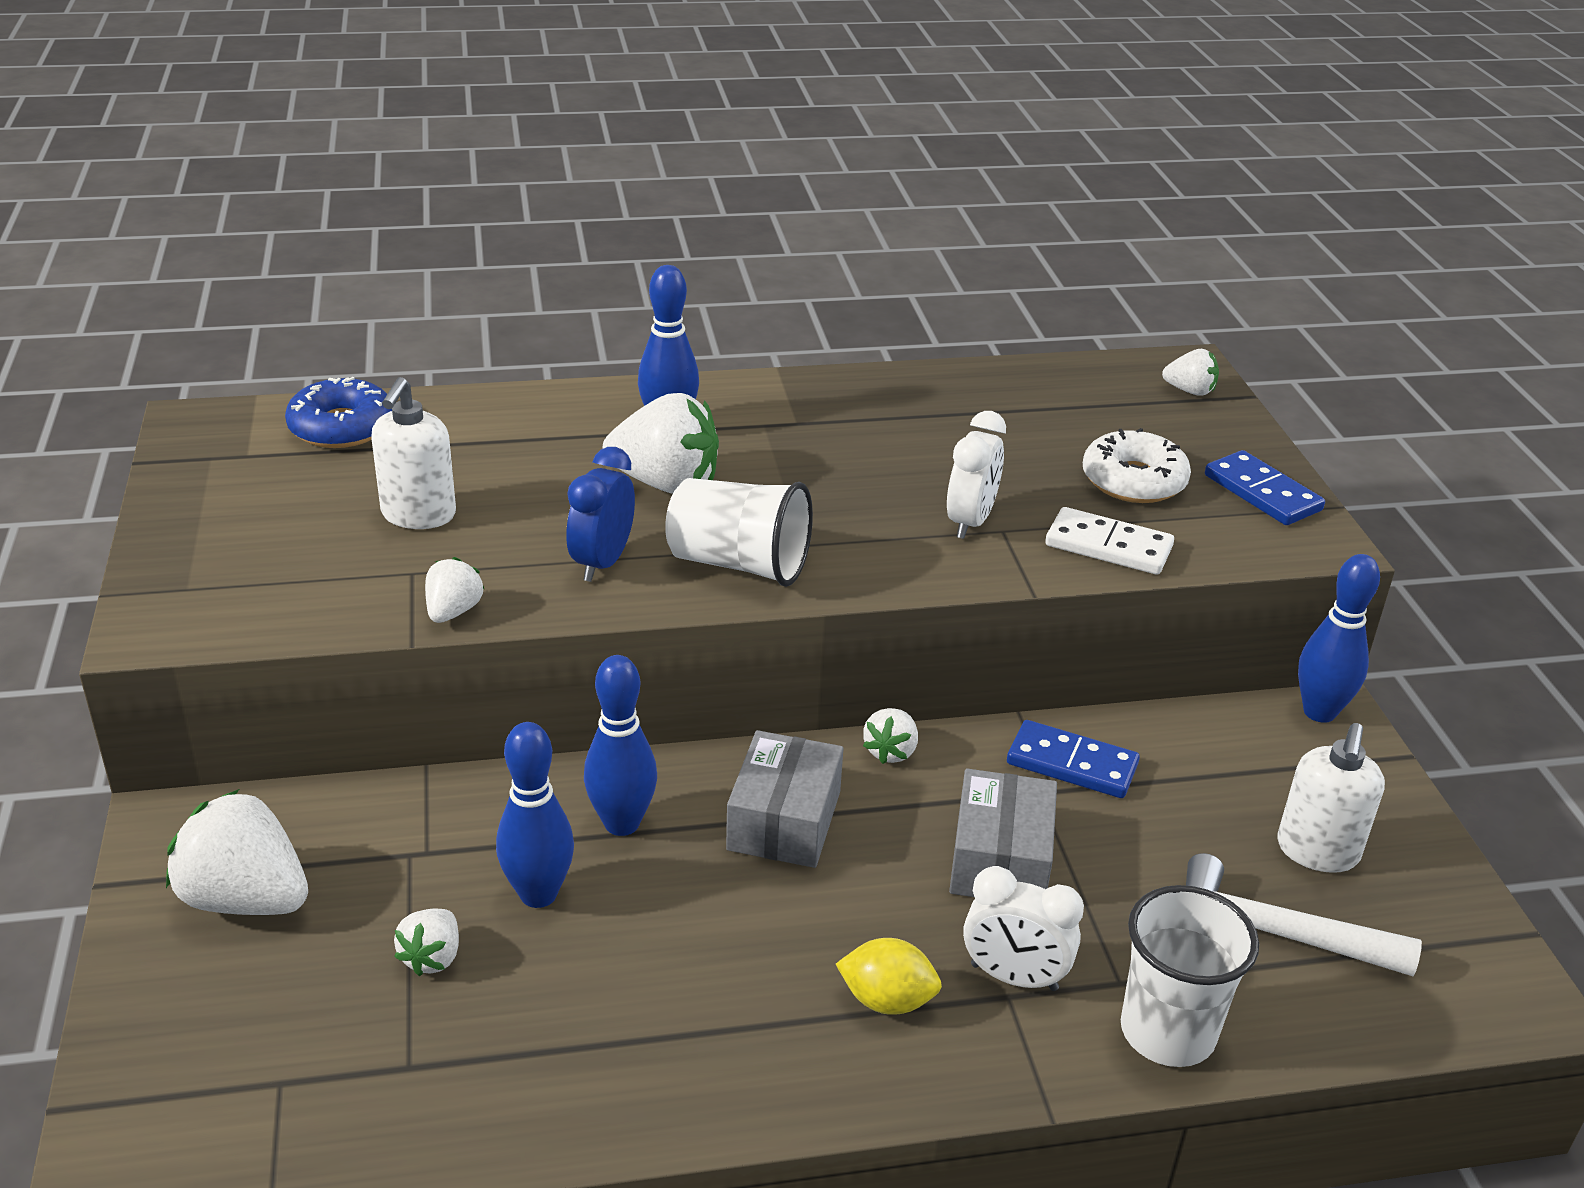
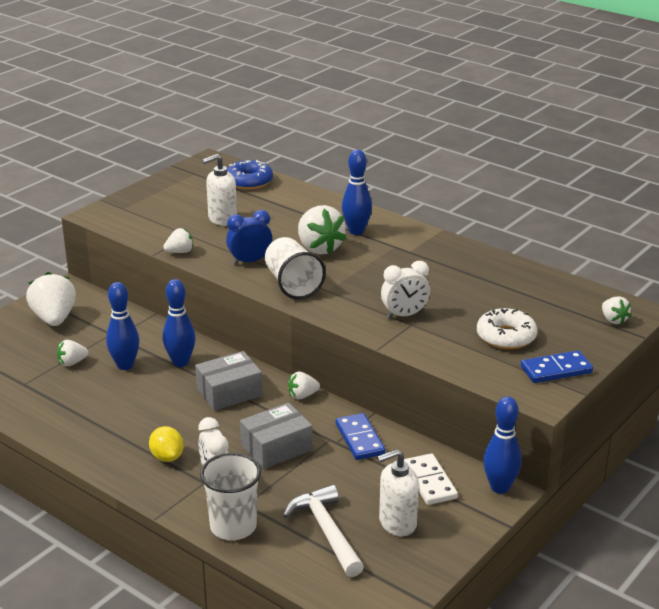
camera: 50 degrees right, 5 degrees down
white domino [1045,507,1174,575] -> white domino moved to [404,454,458,505]
blue domino [1205,450,1325,525] -> blue domino turned 60 degrees clockwise [521,350,593,383]

